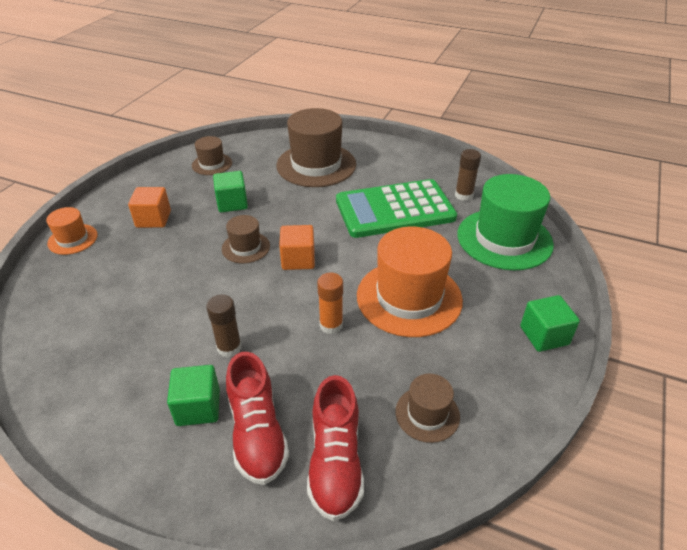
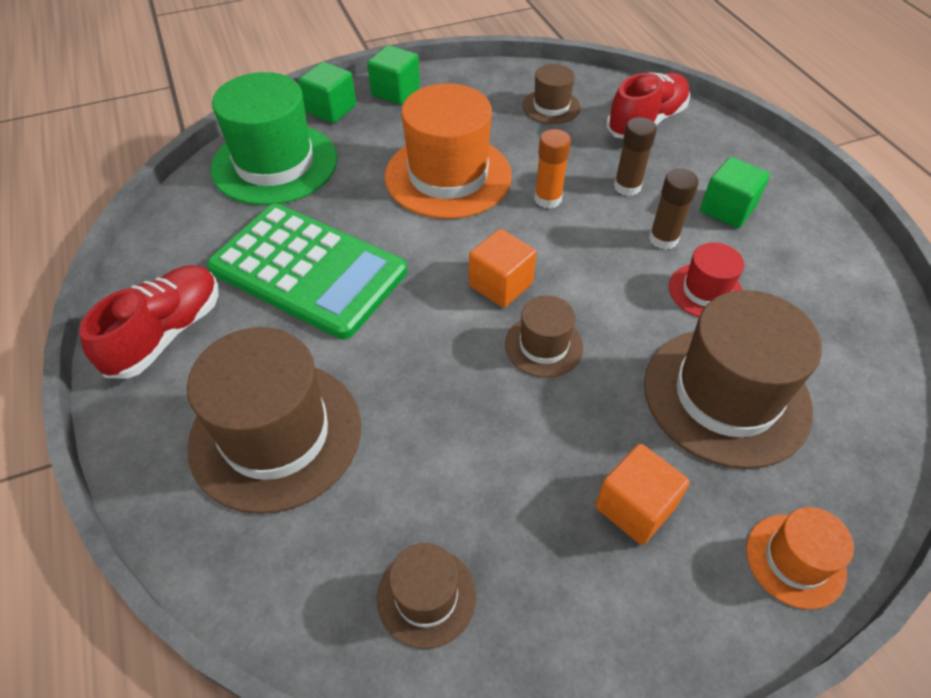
camera: 135 degrees left, 10 degrees up
green cube [213,171,248,213] -> green cube moved to [299,62,356,123]
red shoe [226,352,289,485] -> red shoe moved to [79,265,219,379]
brown glue stick [455,149,481,201] -> brown glue stick moved to [614,117,657,196]
none -> brown hat [644,290,822,469]
none -> red hat [669,243,744,317]

